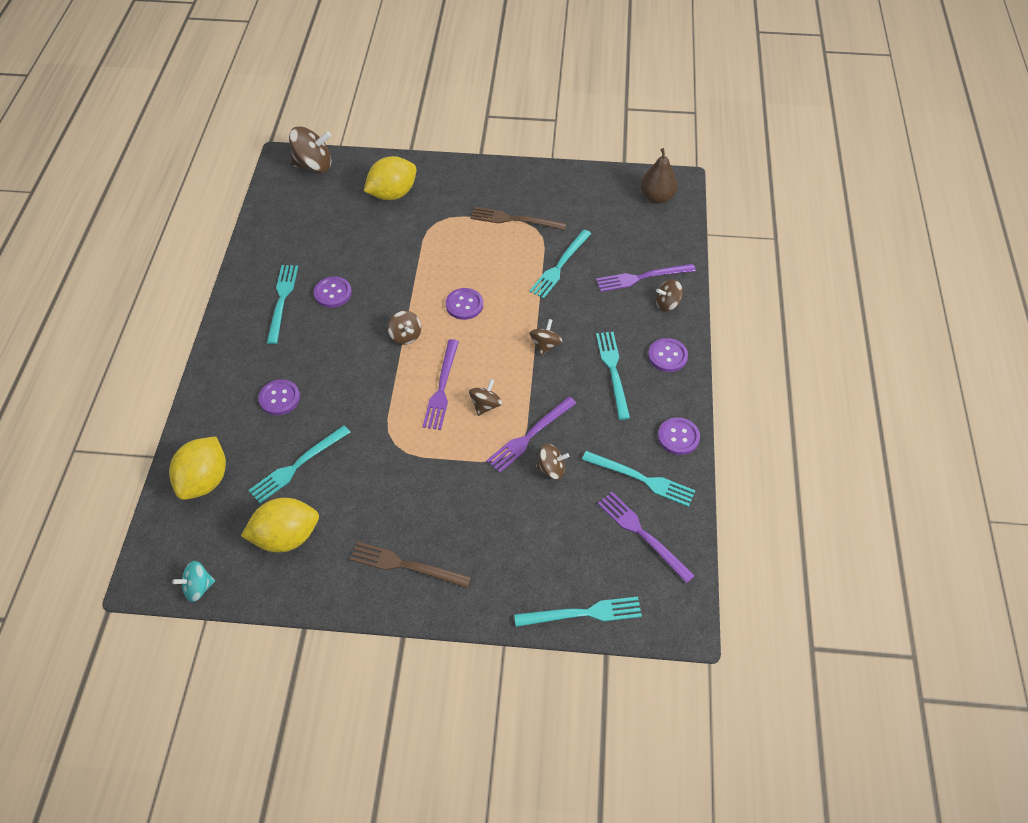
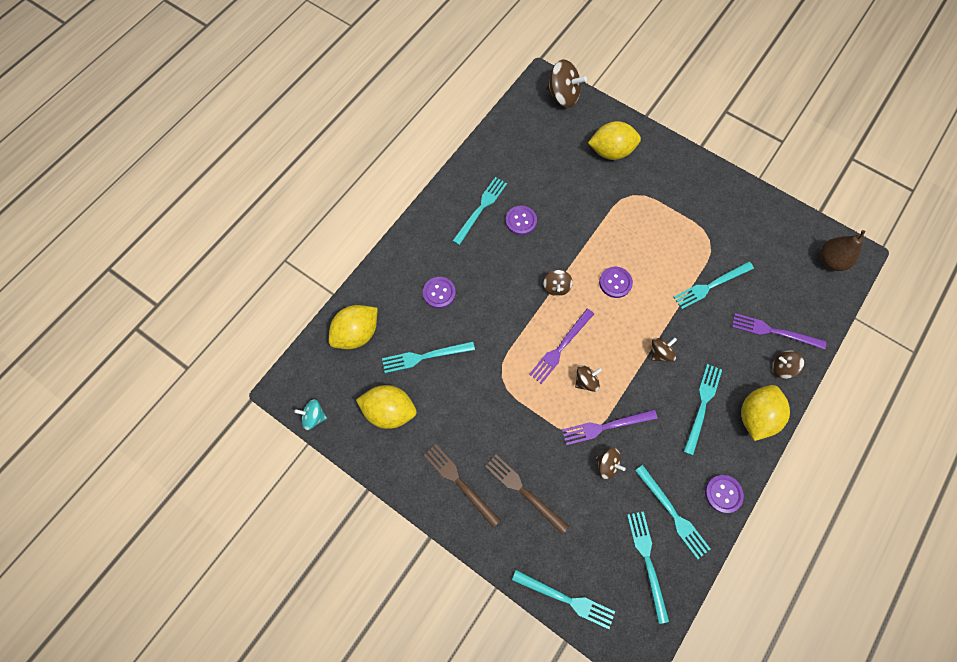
camera: 30 degrees right, 15 degrees up
brown fork [470,207,567,230] -> brown fork moved to [485,455,569,534]
purple fork [598,492,695,583] -> turquoise fork [627,511,669,624]
purple button [648,338,688,372] -> yellow lemon [741,385,790,441]

